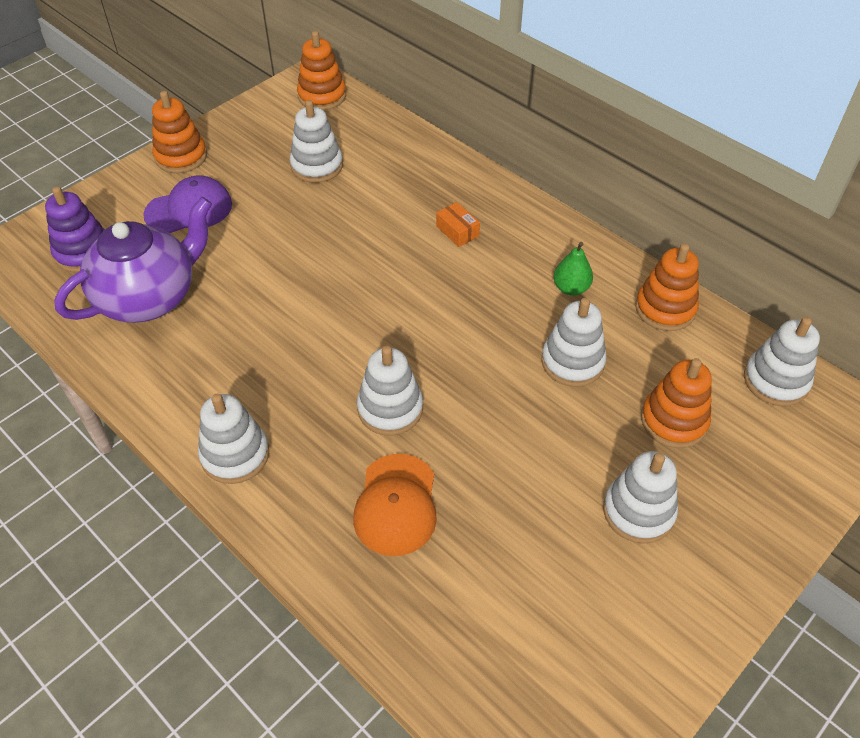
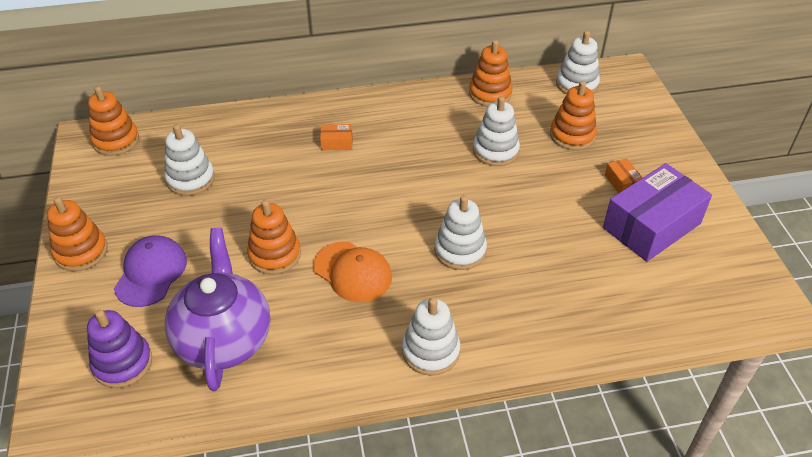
camera: 55 degrees left, 5 degrees down
orange cap [353,454,437,556] -> orange cap moved to [313,241,392,302]
green pear [554,242,593,296] -> none
white stacking toy [603,451,678,544] -> orange box [605,158,643,193]
none -> orange stacking toy [247,200,301,275]
none -> purple box [603,163,712,262]

